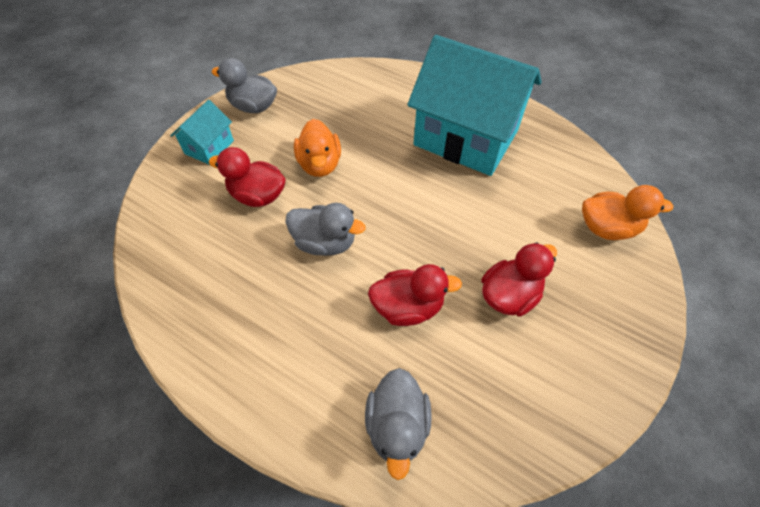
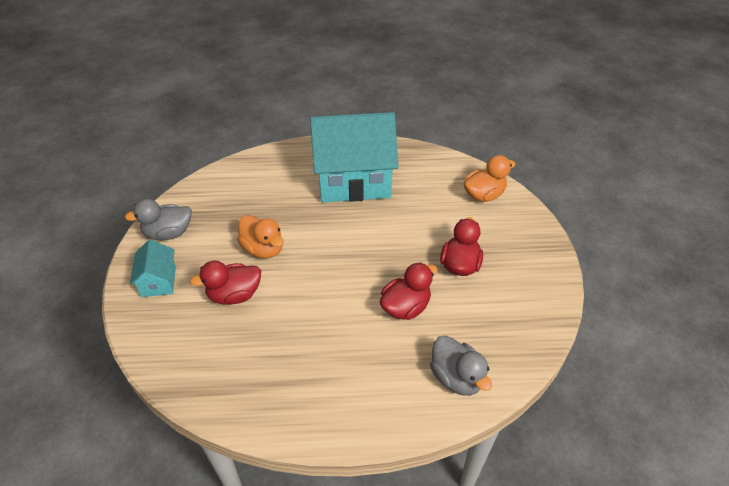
camera: 35 degrees left, 10 degrees down
grey duck [285,203,365,256] -> none

